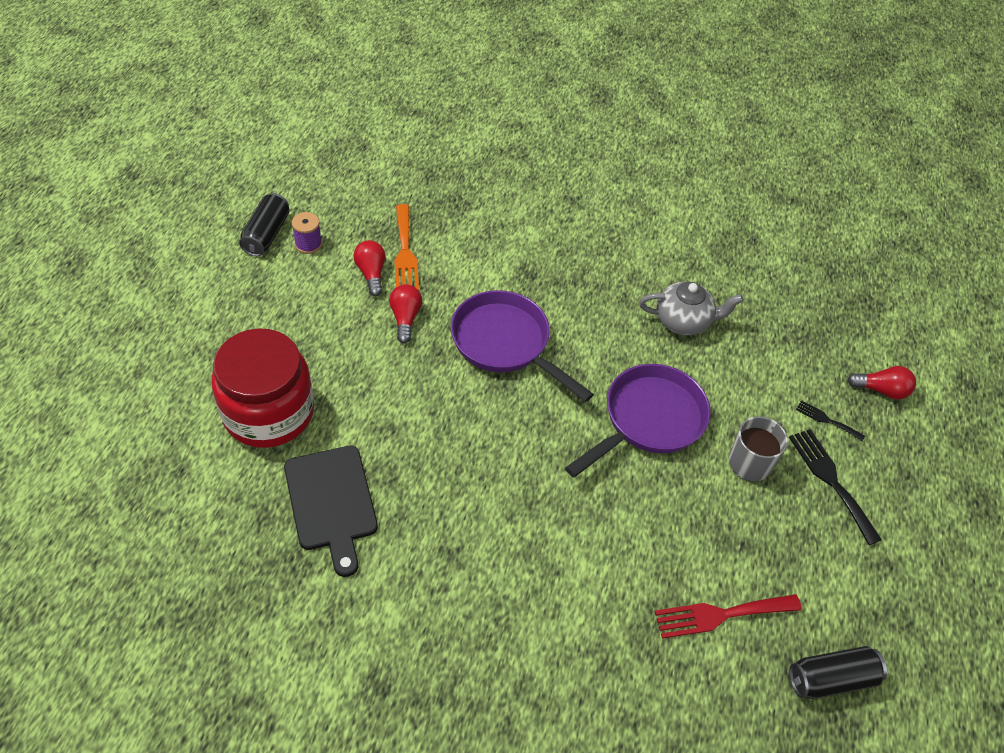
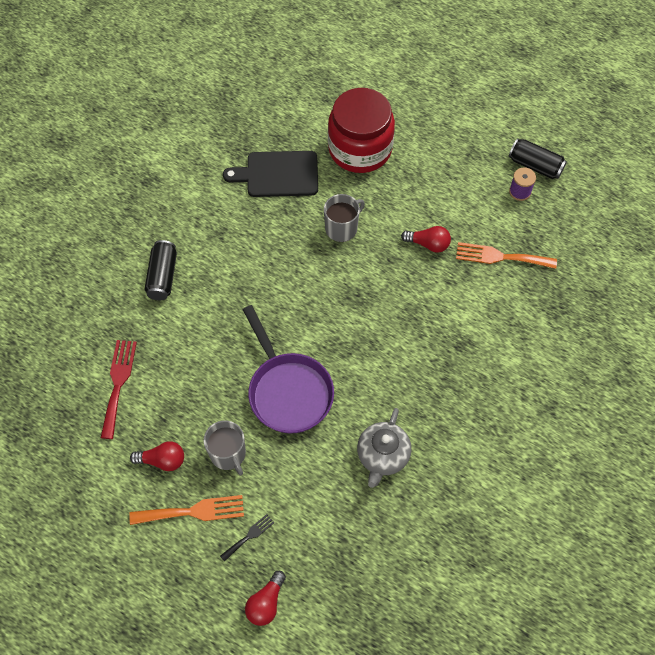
camera: 110 degrees right, 10 degrees up
red light bulb [353,240,386,296] -> red light bulb moved to [130,441,184,471]
purple pan [451,290,594,402] -> none
black fork [789,429,882,545] -> orange fork [129,495,244,525]
black can [789,646,887,699] -> black can moved to [145,240,177,300]
none -> grey mug [324,194,365,242]

